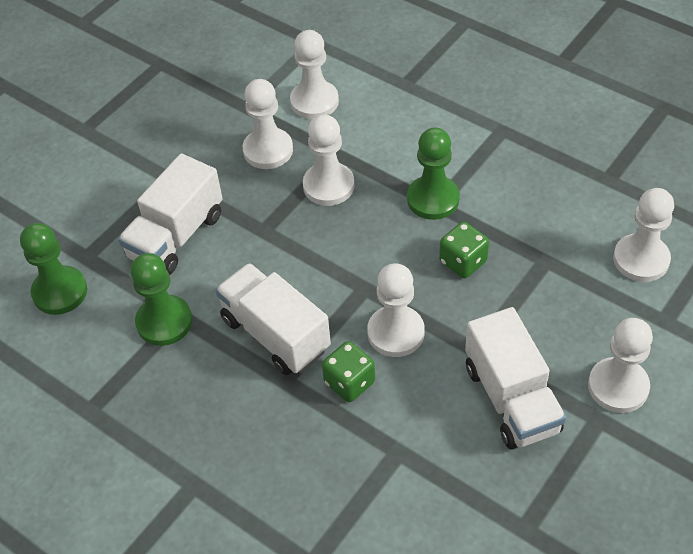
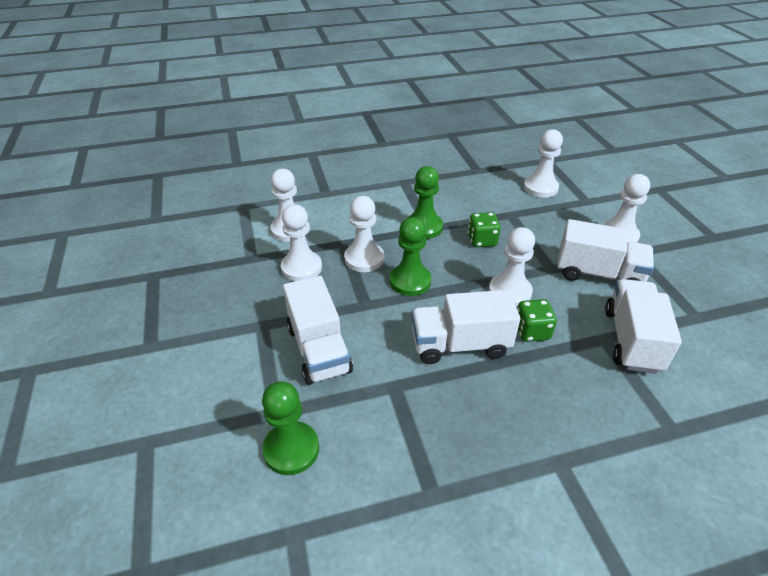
camera: 55 degrees left, 10 degrees down
green pawn [131,253,192,346] -> green pawn moved to [390,217,432,296]
none -> white truck [605,279,682,374]

